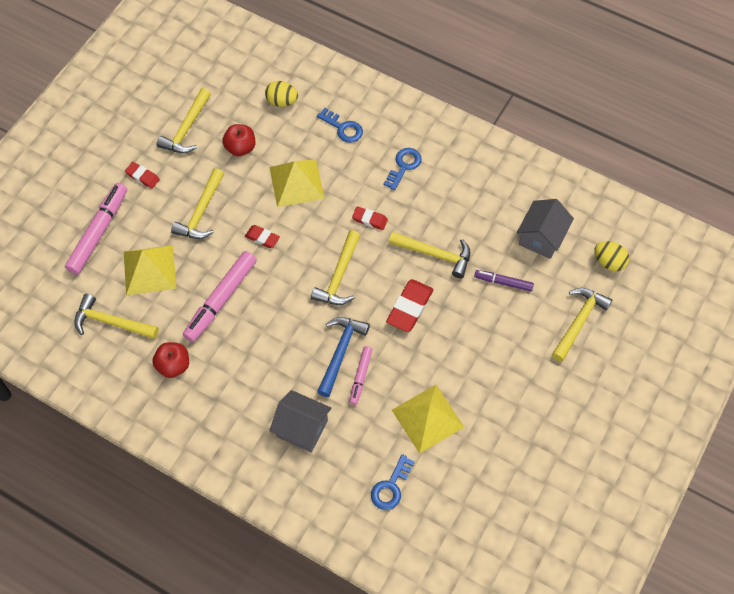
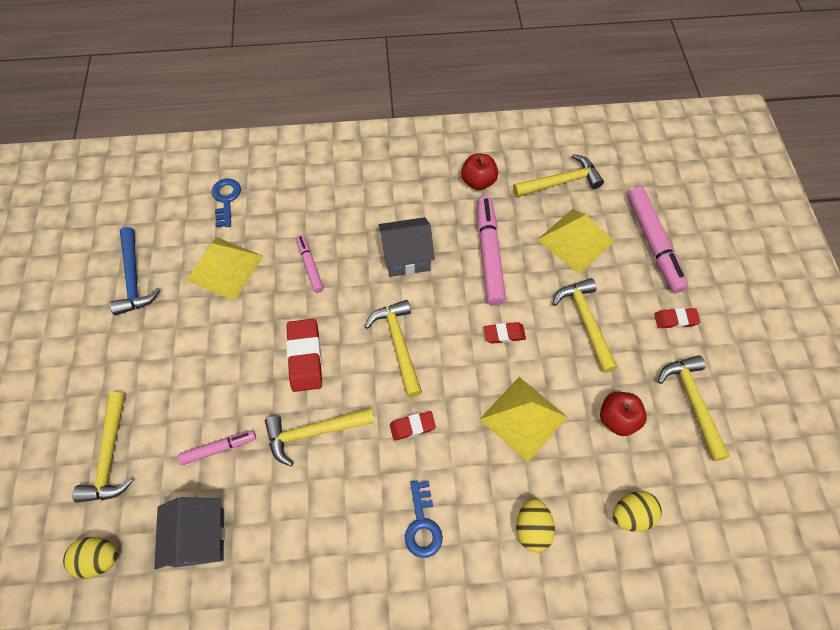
camera: 145 degrees right, 0 degrees up
grey house [270,390,332,453] -> grey house moved to [379,217,435,277]
blue key [317,108,363,143] -> yellow egg [516,499,555,552]
blue hammer [317,317,370,397] -> blue hammer moved to [110,227,160,315]
purple marker [474,270,534,291] -> pink marker [178,430,256,465]

